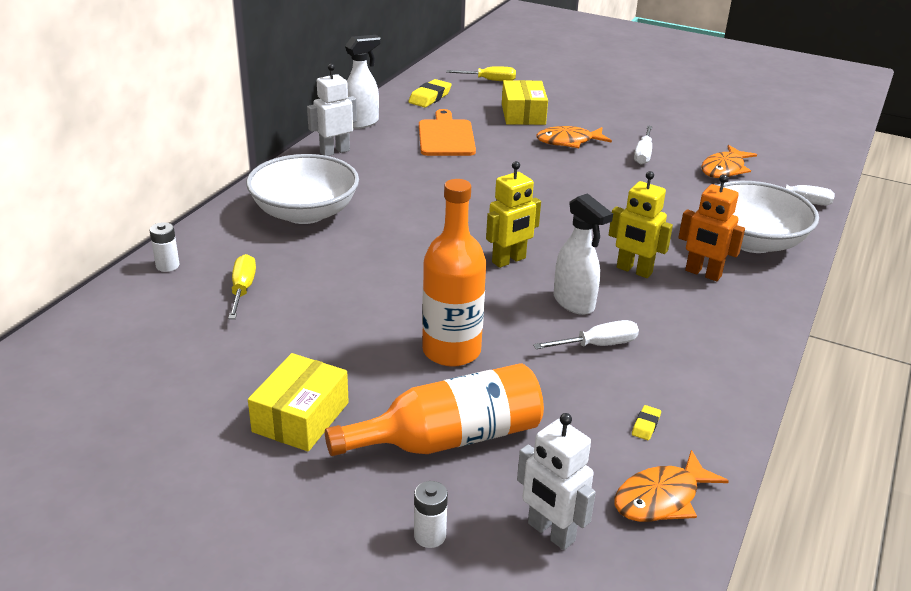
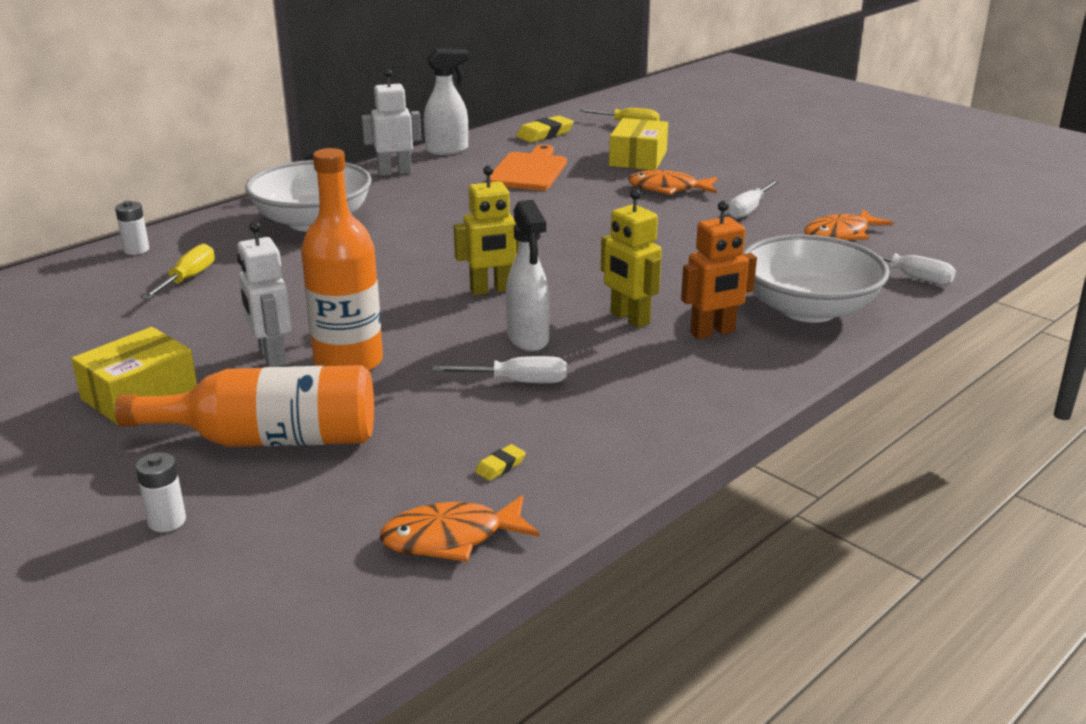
camera: 20 degrees right, 5 degrees down
white robot [517,413,596,550] -> white robot moved to [237,221,292,367]
orange robot [678,174,745,281] -> orange robot turned 75 degrees counterclockwise [681,201,757,339]

